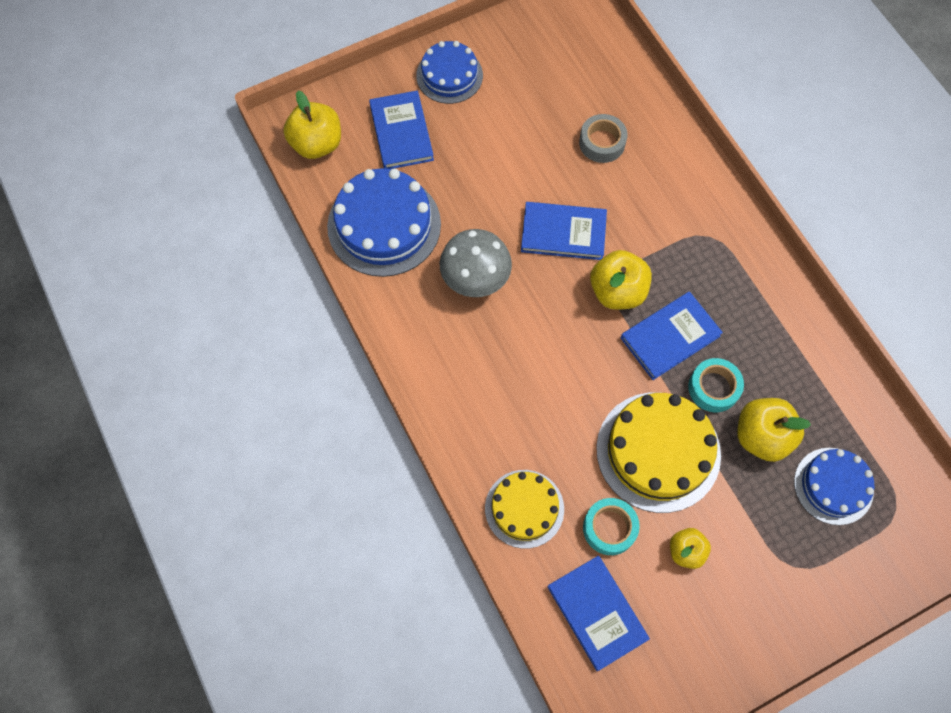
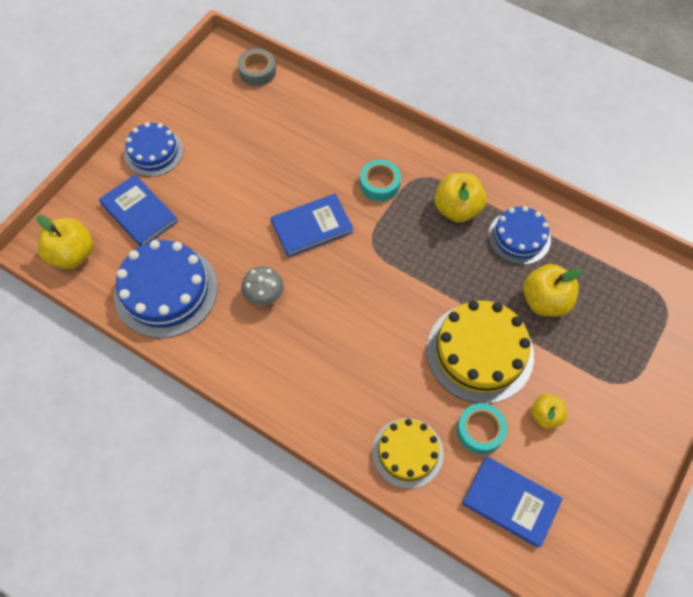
camera: 30 degrees left, 5 degrees down
grey mushroom [440,229,512,297] -> grey mushroom [241,266,284,306], size x0.66
grey tape [579,114,628,163] -> grey tape moved to [237,48,276,86]
yellow apple [590,250,652,310] -> yellow apple moved to [435,173,486,223]
blue book [621,292,723,380] -> none
turquoise tape [688,358,744,412] -> turquoise tape moved to [360,160,401,201]
blue cake [794,448,875,525] -> blue cake moved to [488,206,551,265]

